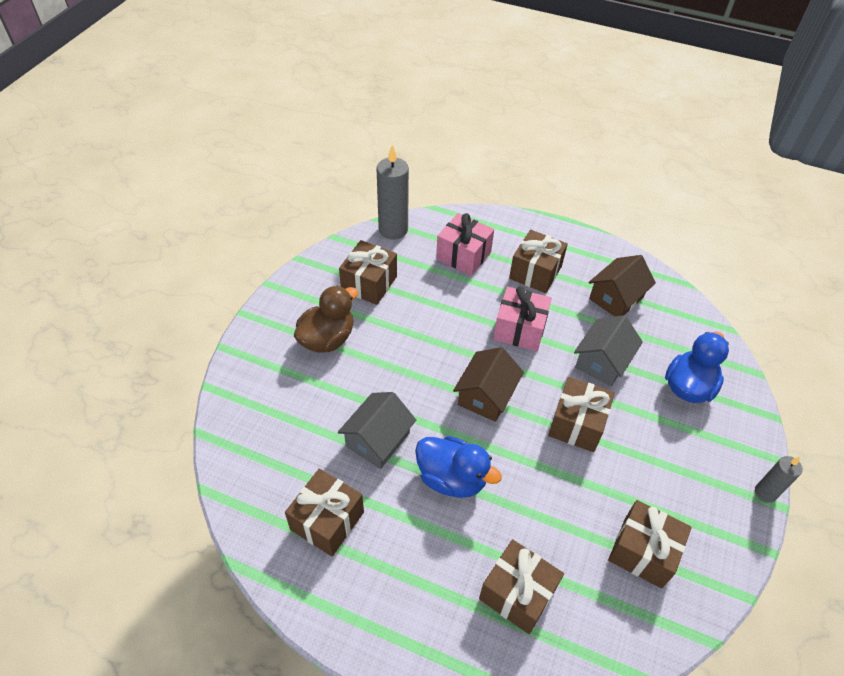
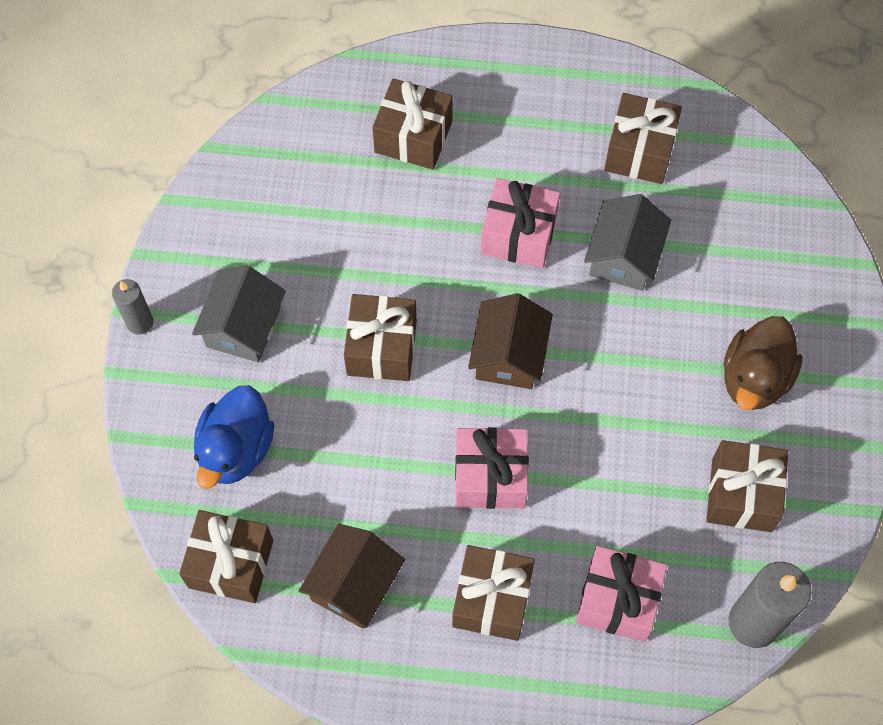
camera: 165 degrees right, 15 degrees up
blue duck [415,436,502,498] -> pink gift [481,178,560,268]
grey house [574,315,643,386] -> grey house moved to [192,266,286,363]
brown gift [608,500,692,588] -> brown gift moved to [179,510,273,603]

